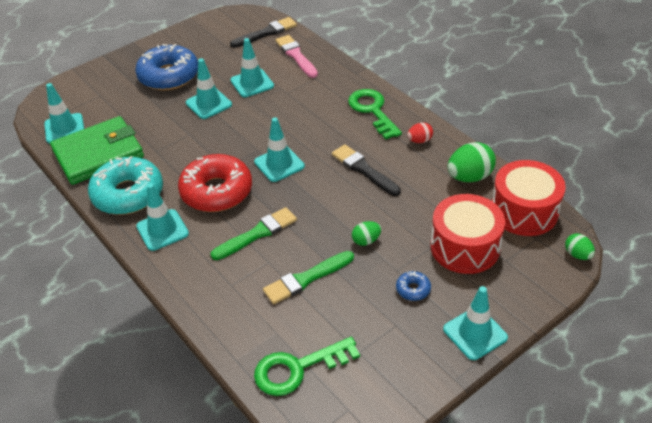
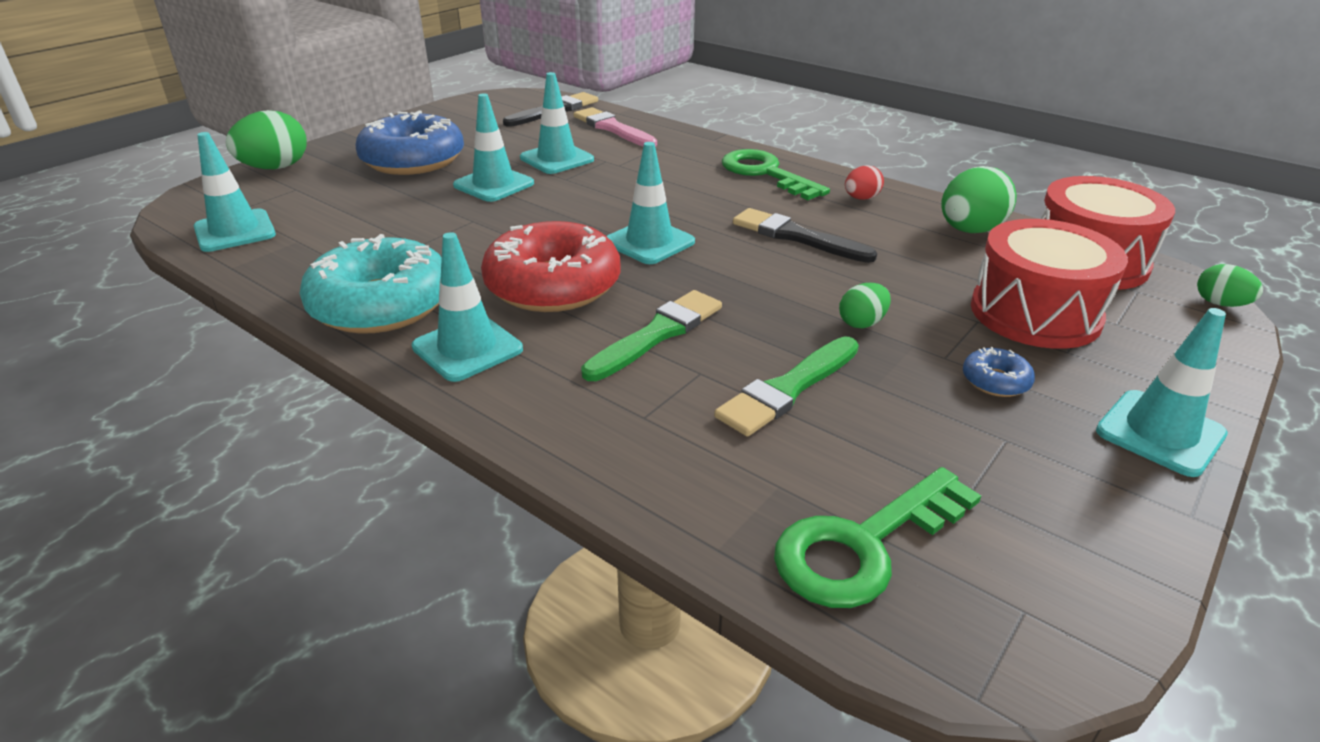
camera: 15 degrees left, 10 degrees down
green wallet [50,116,144,185] -> none
none -> green egg [226,110,307,169]

